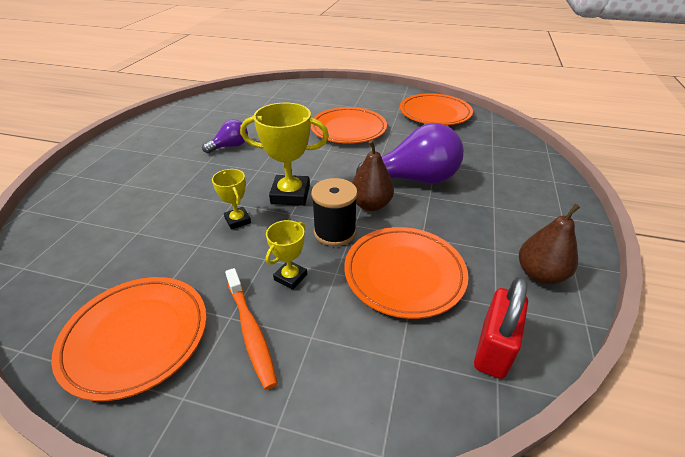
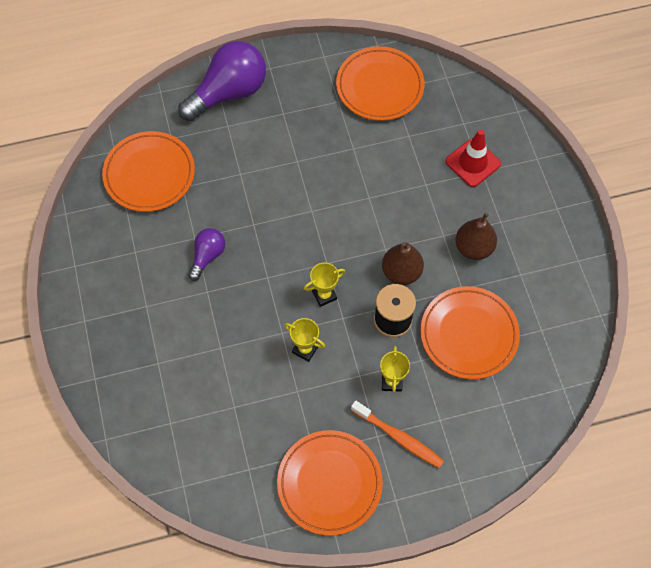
camera: 30 degrees left, 25 degrees up
yellow trophy [240,103,329,206] -> yellow trophy [304,263,345,307], size x0.56
orange plate [311,107,387,144] -> orange plate moved to [102,131,195,212]
purple light bulb [356,123,464,184] -> purple light bulb moved to [178,41,266,121]
red padlock [474,276,528,379] -> none
brown pear [519,204,580,284] -> brown pear moved to [456,213,497,260]
none -> red traffic cone [445,130,501,187]

